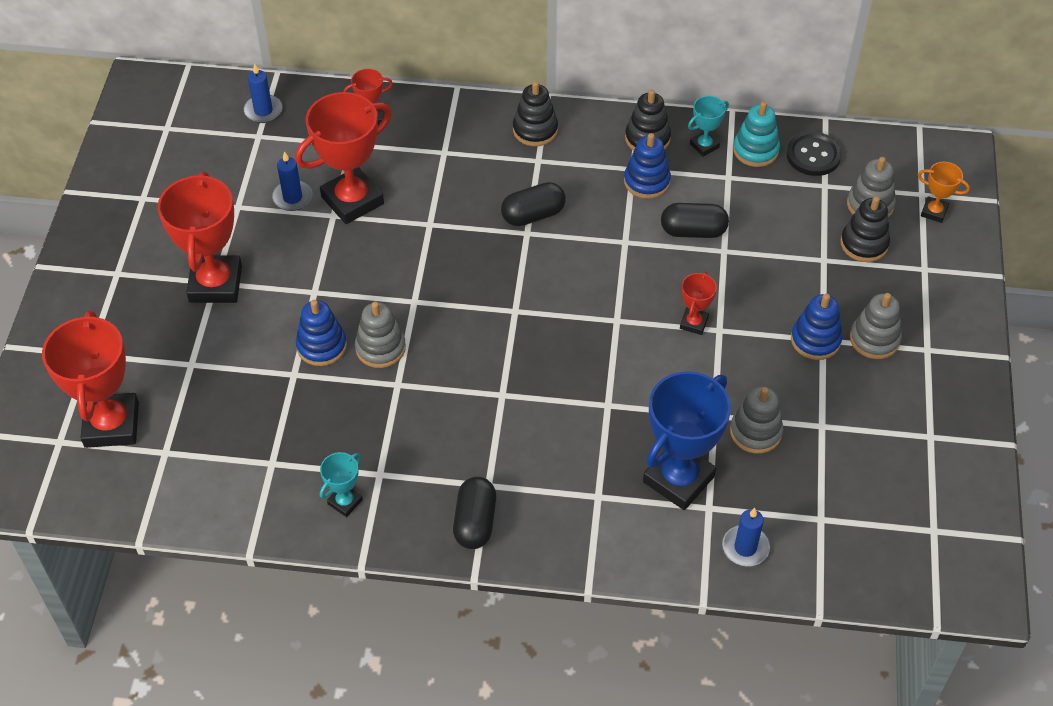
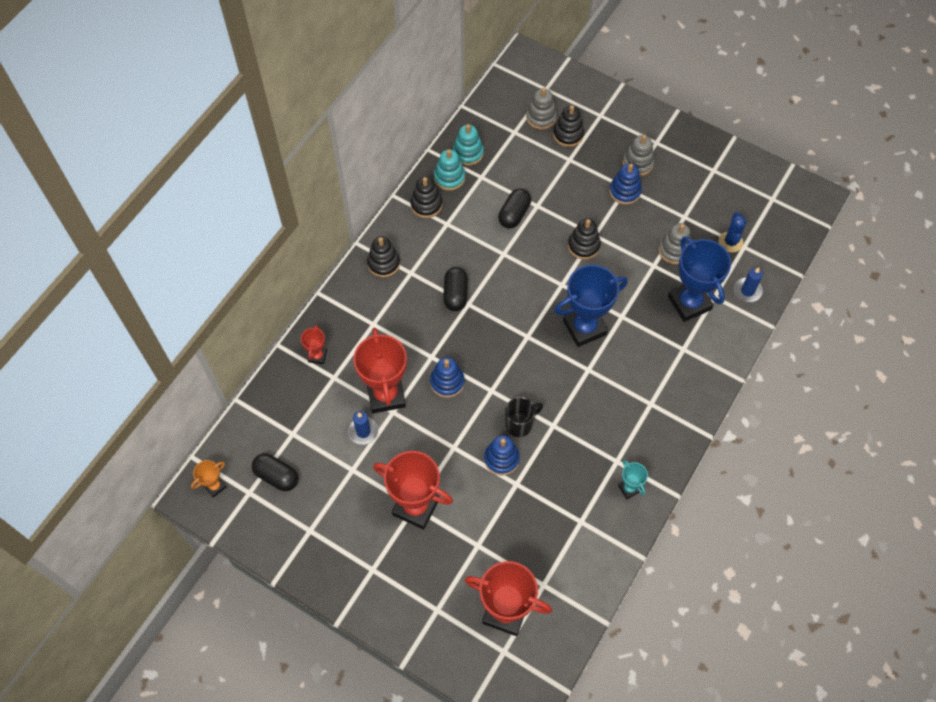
camera: 65 degrees left, 10 degrees up
blue candle [244,63,282,123] -> none
grey stacking toy [355,302,406,368] -> black mug [505,397,543,437]
black capsule [453,477,496,549] -> black capsule moved to [252,453,299,491]
blue stacking toy [624,133,671,199] -> blue stacking toy moved to [430,357,465,398]
red trophy [680,272,717,335] -> black stacking toy [568,219,601,260]
turquoise trophy [688,96,729,157] -> turquoise stacking toy [434,149,465,191]
black button [786,132,842,176] -> none
orange trophy [918,162,970,223] -> orange trophy moved to [191,460,227,498]
none -> blue trophy [555,265,628,347]
none -> blue cactus [719,212,747,252]

